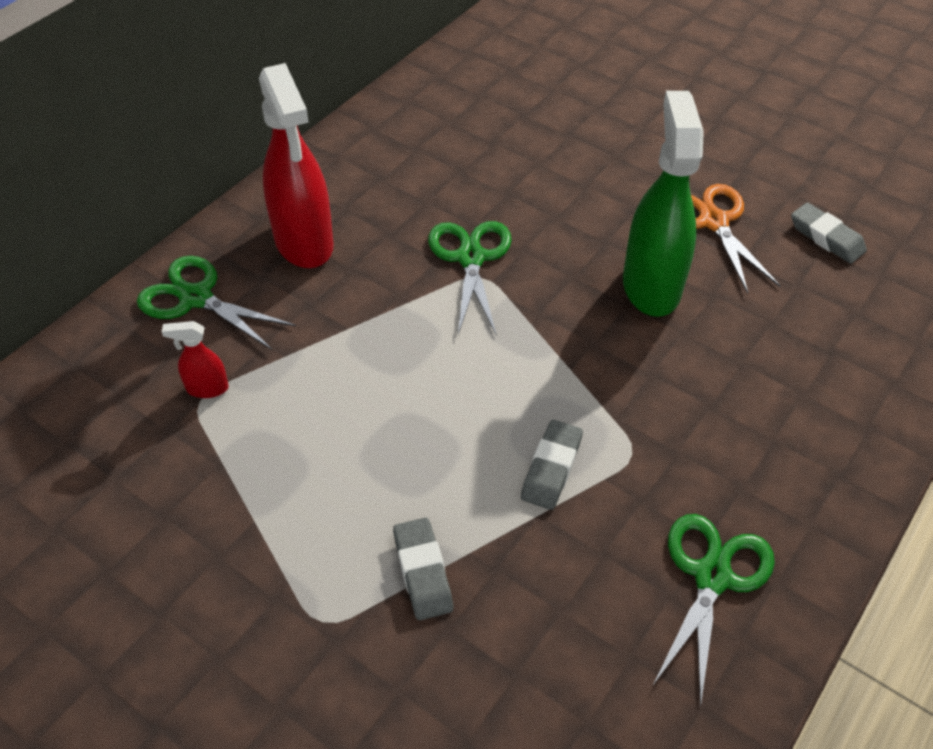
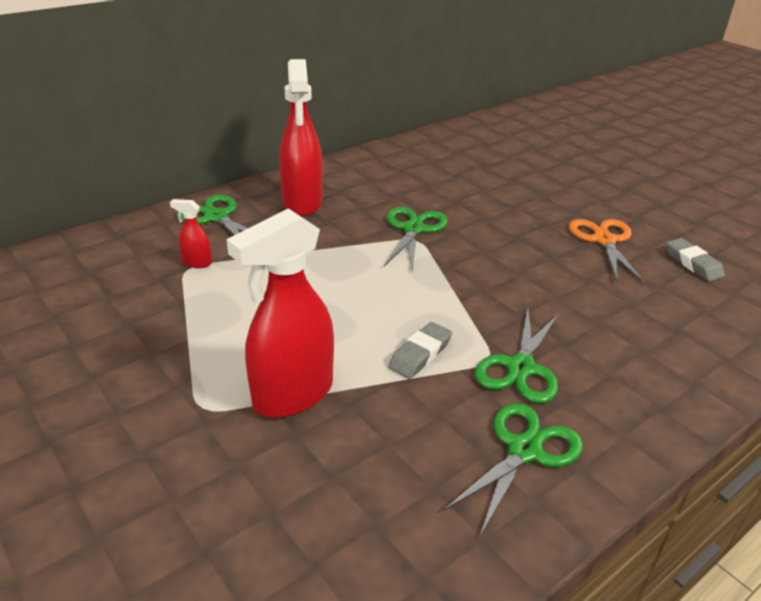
camera: 15 degrees right, 15 degrees down
grey eraser [393,518,453,620] -> red spray bottle [227,208,334,418]
green spray bottle [623,91,704,317] -> none
none -> green scissors [475,309,559,403]

